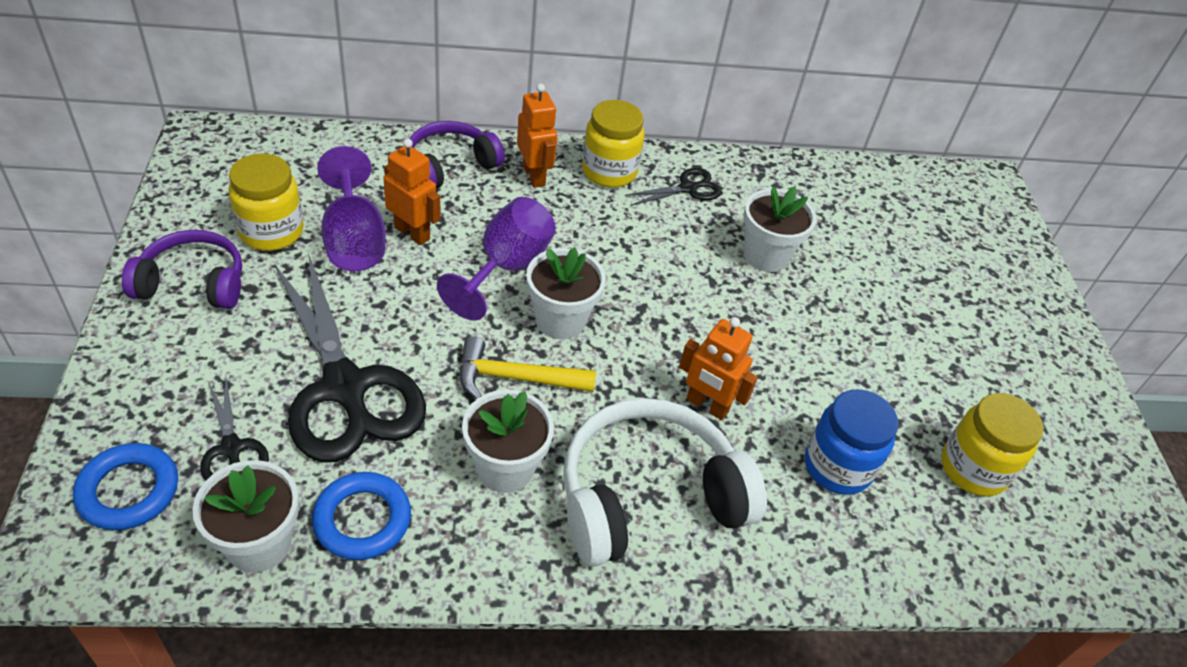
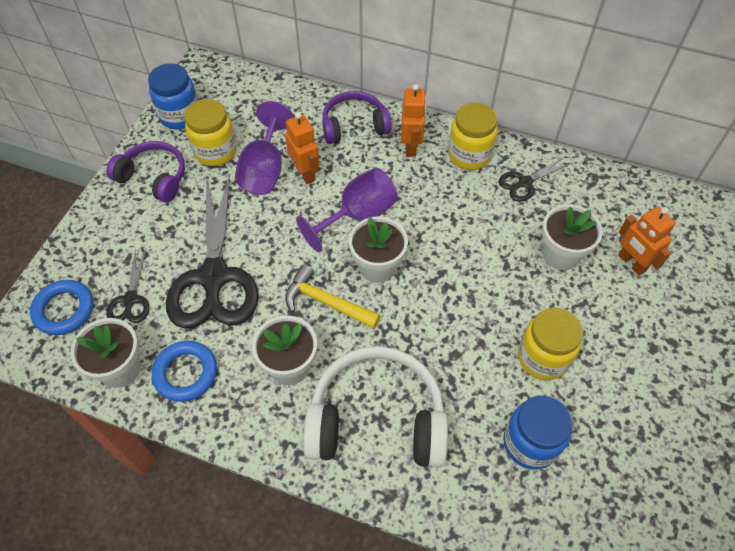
camera: 30 degrees right, 10 degrees up
black scissors [625,168,722,206] -> black scissors turned 150 degrees clockwise [499,157,571,202]
orange robot [679,317,758,420] -> orange robot moved to [618,206,676,276]
yellow jar [941,393,1043,496] -> yellow jar moved to [518,308,583,380]
none -> blue jar [148,63,198,129]

